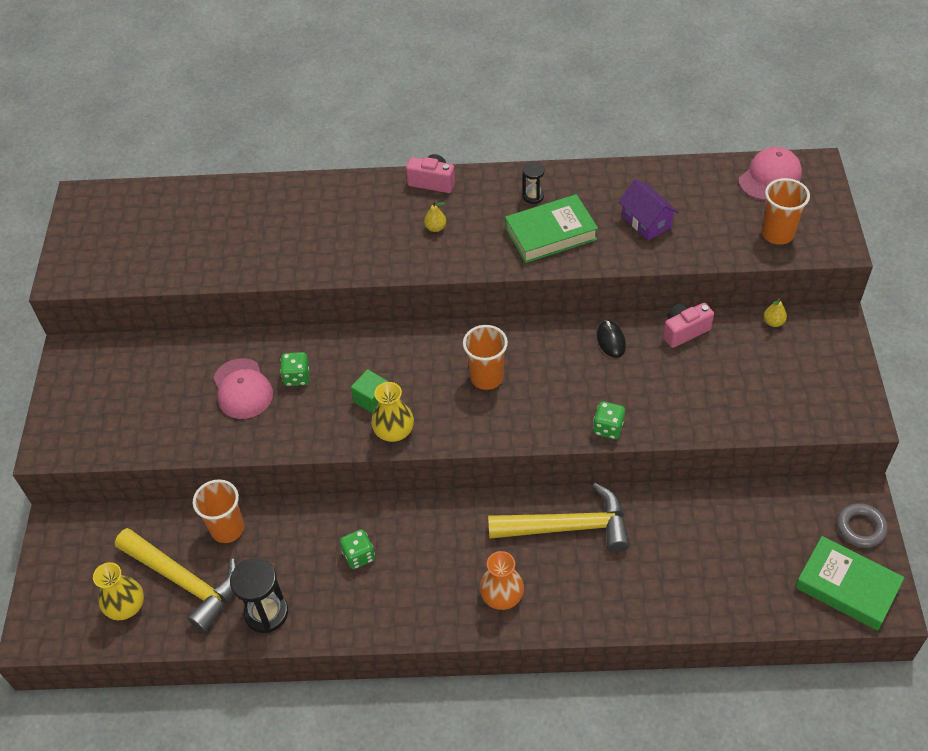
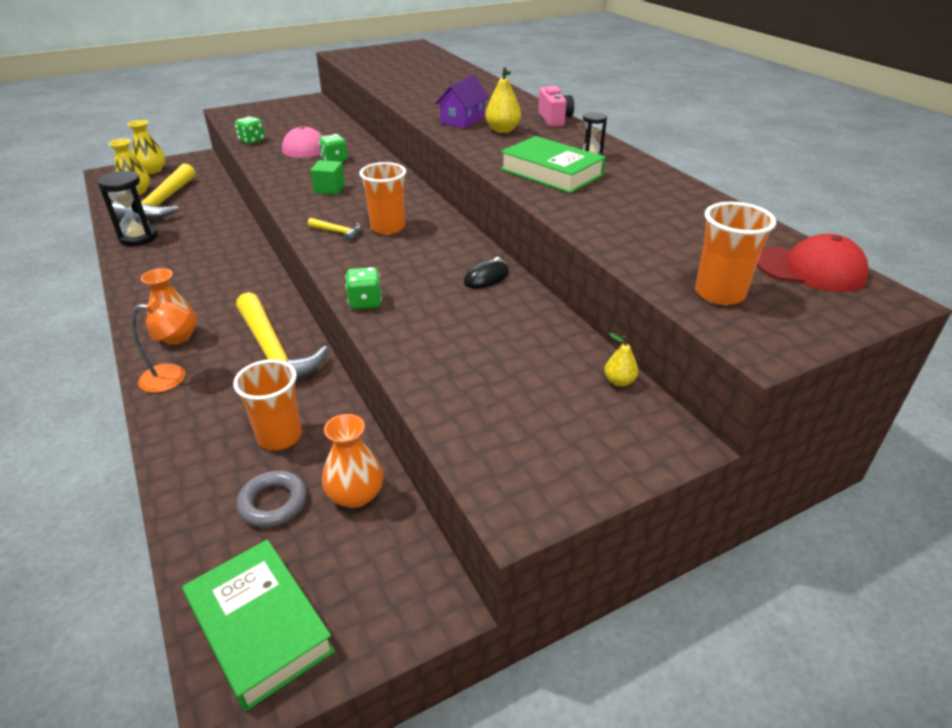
camera: 60 degrees right, 15 degrees down
orange cup [193,479,244,543] -> orange cup moved to [233,359,302,450]
green dice [340,529,375,569] -> green dice moved to [235,116,265,144]
yellow vase [371,382,414,442] -> yellow vase moved to [127,120,165,174]
yellow pear [424,201,446,232] -> yellow pear [485,67,521,133], size x1.63
purple house [618,179,679,240] -> purple house moved to [435,75,489,129]
pink camera [663,303,714,348] -> none
pink cap [739,147,802,200] -> red cap [757,234,869,292]
green book [795,536,905,631] -> green book turned 45 degrees counterclockwise [182,539,335,712]
grey ring [837,503,888,548] -> grey ring moved to [237,471,307,528]
none -> orange lamp [131,300,189,393]
none -> yellow hammer [308,218,362,242]
none -> orange vase [322,414,383,508]

